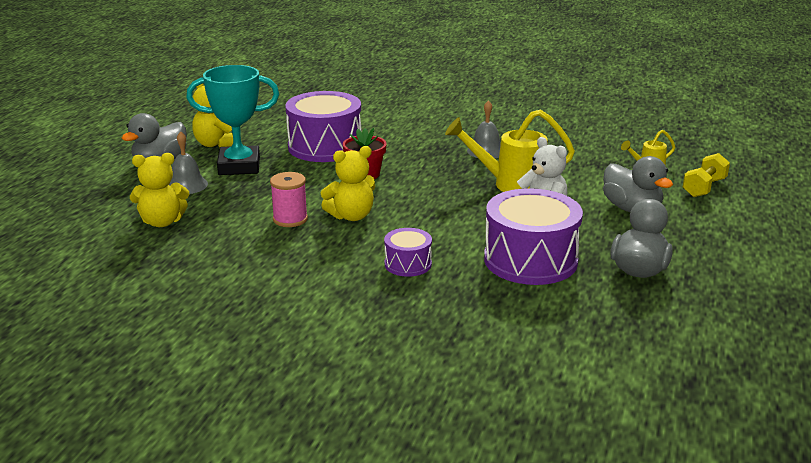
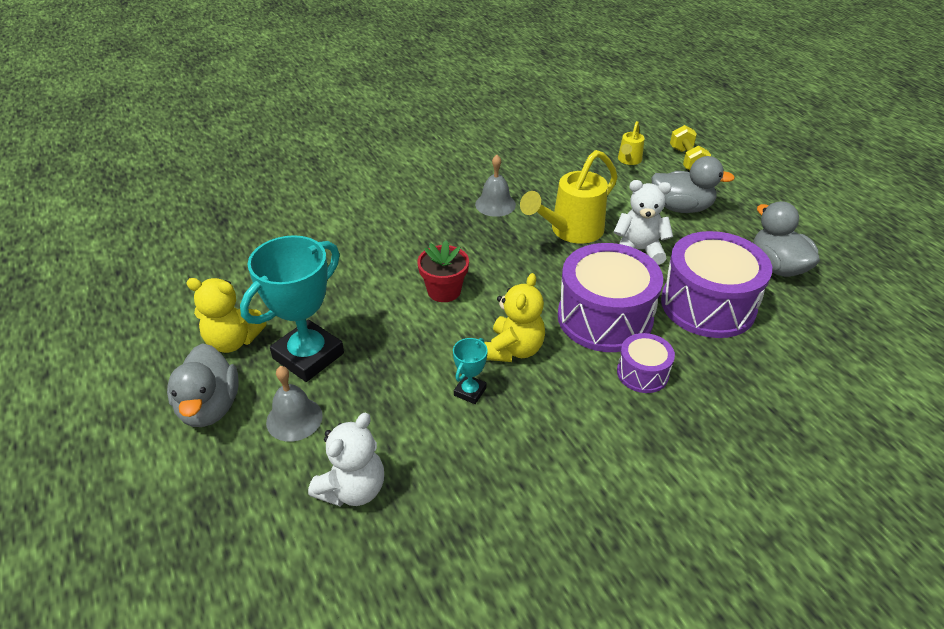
camera: 45 degrees left, 15 degrees up
yellow teddy bear [130,153,189,227] -> white teddy bear [308,413,384,506]
pink spool [270,172,308,227] -> turquoise trophy [453,338,488,404]
purple drum [285,91,362,162] -> purple drum moved to [558,243,663,352]

